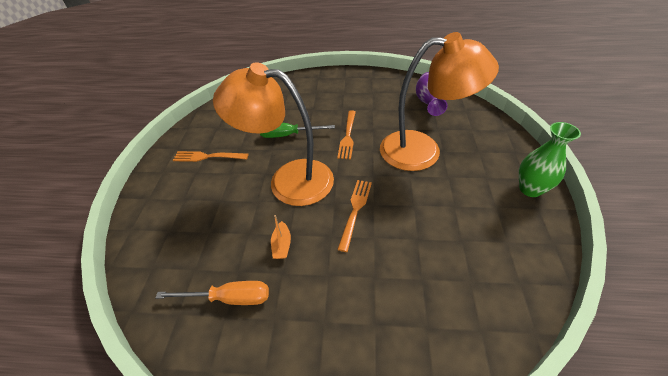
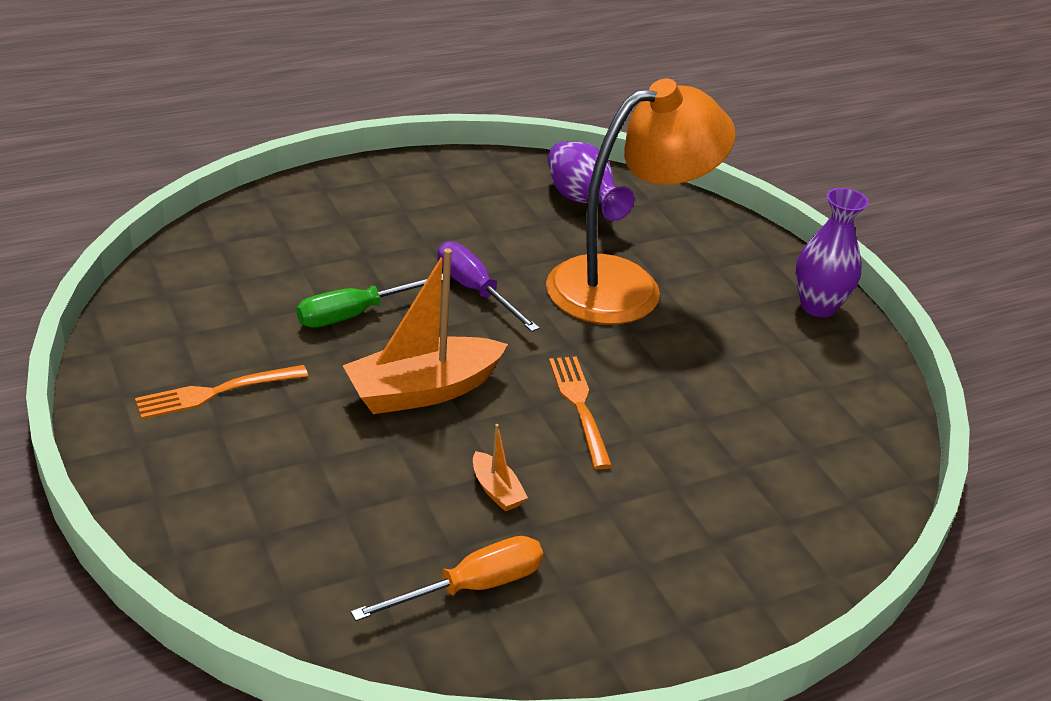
camera: 35 degrees left, 10 degrees down
orange lamp [213,62,334,206] -> orange boat [342,248,508,414]
orange fork [337,110,356,159] -> purple screwdriver [437,241,540,332]
green vase [519,122,581,197] -> purple vase [795,188,869,317]

